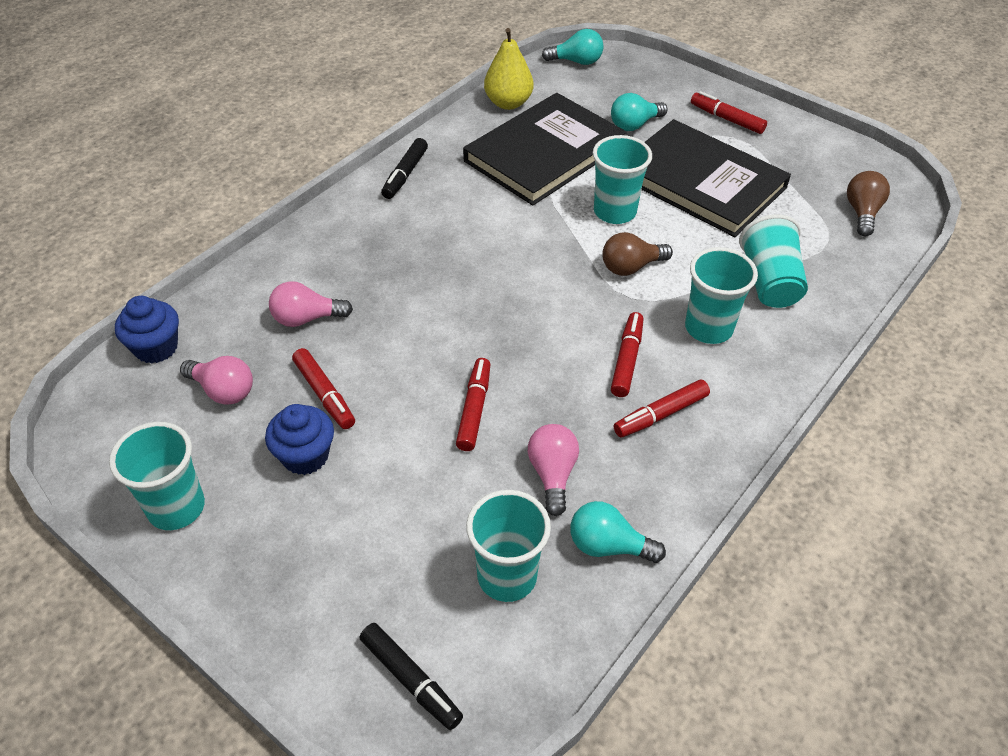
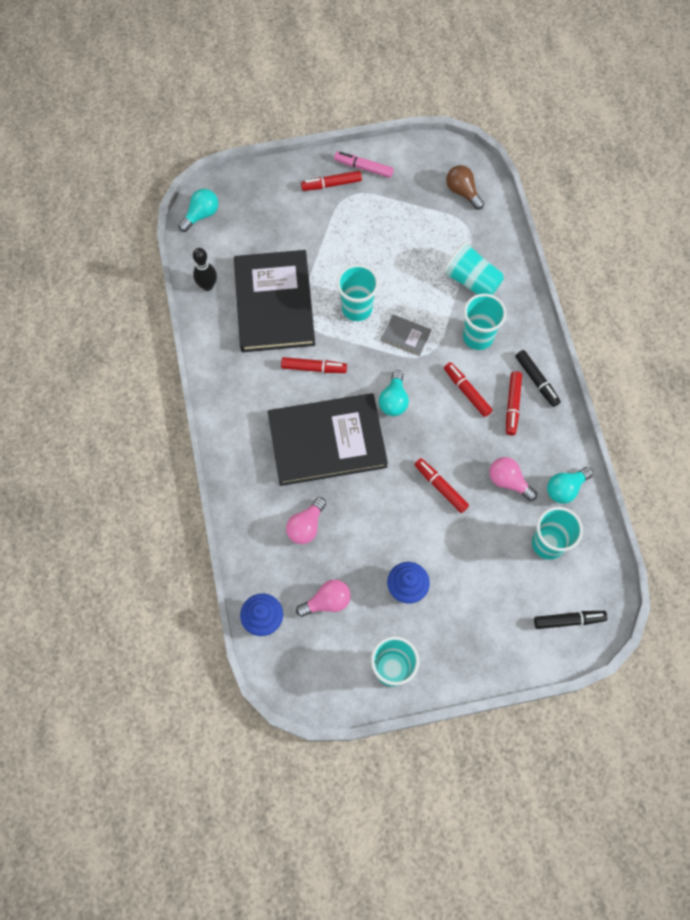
camera: 50 degrees left, 20 degrees up
red marker [292,348,355,429] -> red marker moved to [281,357,347,373]
black marker [381,138,428,199] -> black marker moved to [515,350,561,407]
yellow pear [484,28,533,110] -> black bowling pin [193,248,217,291]
brown light bulb [602,232,673,276] -> grey book [381,315,431,356]
turquoise light bulb [611,93,668,131] -> turquoise light bulb moved to [379,370,409,416]
black book [641,119,791,237] -> black book moved to [268,393,388,486]
none -> pink marker [334,151,394,178]

